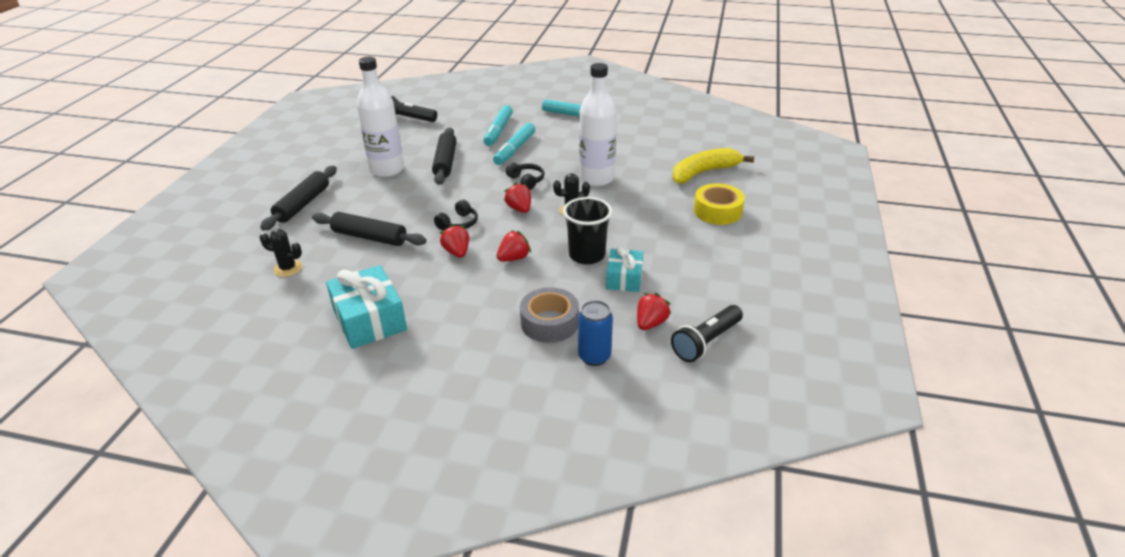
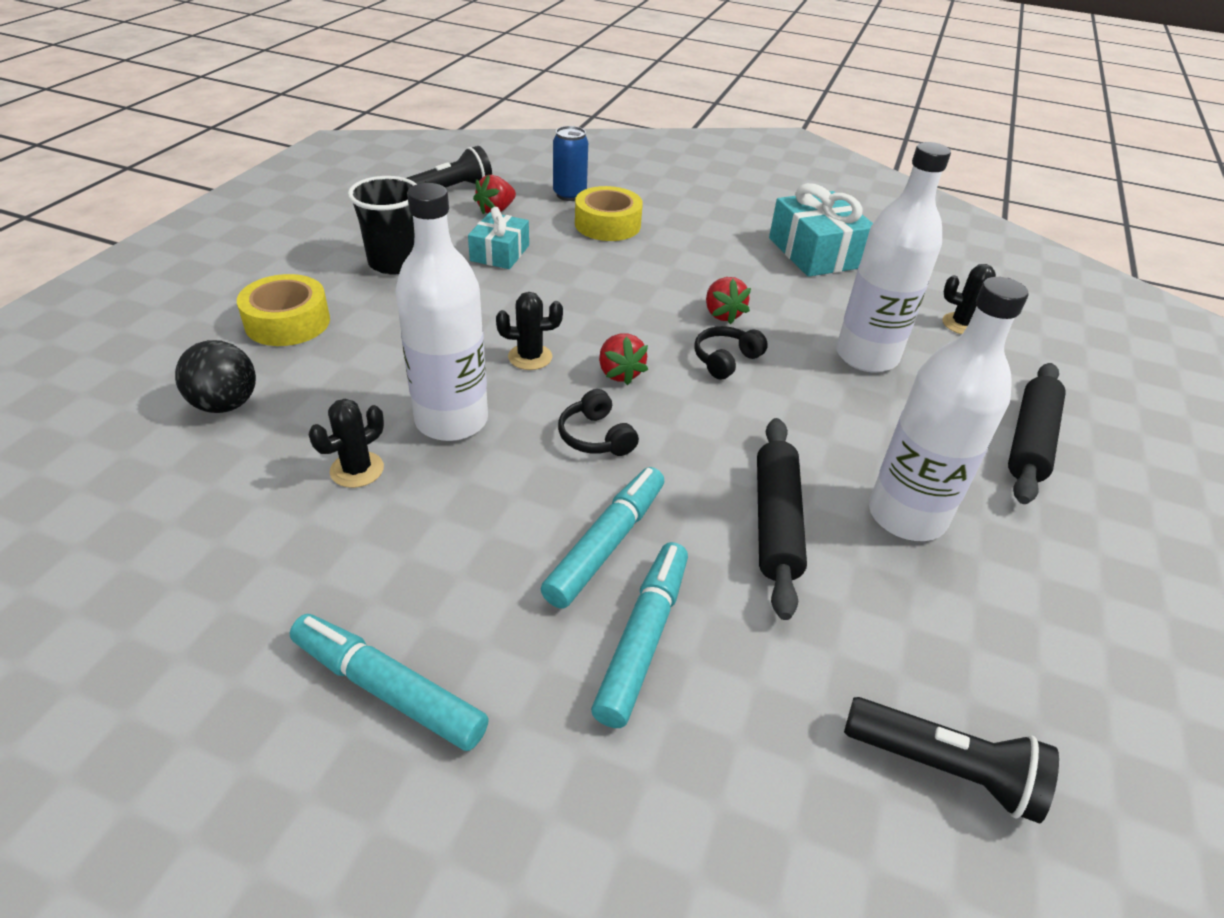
camera: 175 degrees left, 5 degrees up
black rolling pin [312,212,427,246] -> white bottle [836,142,951,372]
red strawberry [497,230,531,261] -> none
grey tape [520,287,579,343] -> yellow tape [575,186,643,241]
black cup [563,197,612,265] -> black cup moved to [348,176,417,275]
yellow banana [672,148,754,184] -> black ball [175,340,256,413]
none -> black cactus [309,399,384,488]

